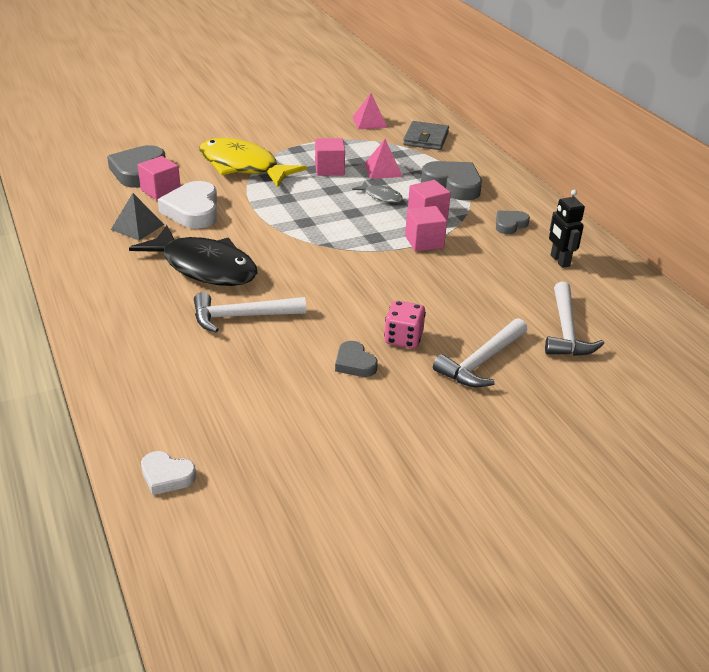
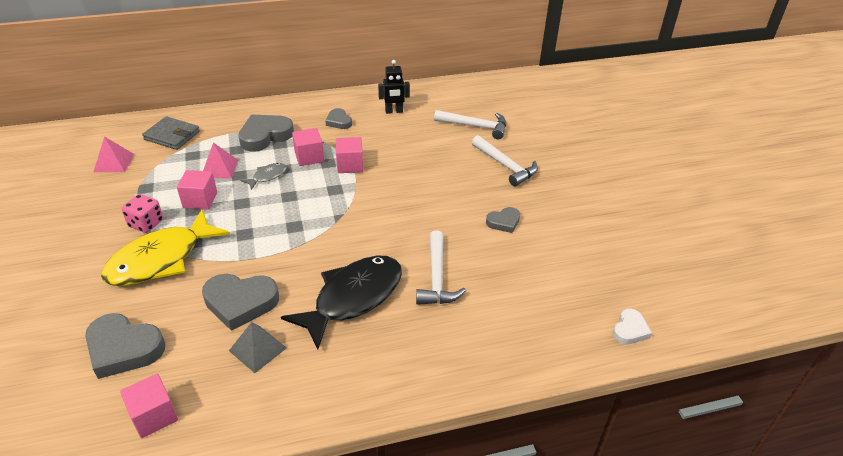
camera: 80 degrees left, 5 degrees up
pink cube [137,156,181,200] -> pink cube moved to [120,374,178,438]
white heart [158,181,217,229] -> grey heart [202,274,279,331]
pink dice [384,300,426,349] -> pink dice moved to [121,194,163,233]

